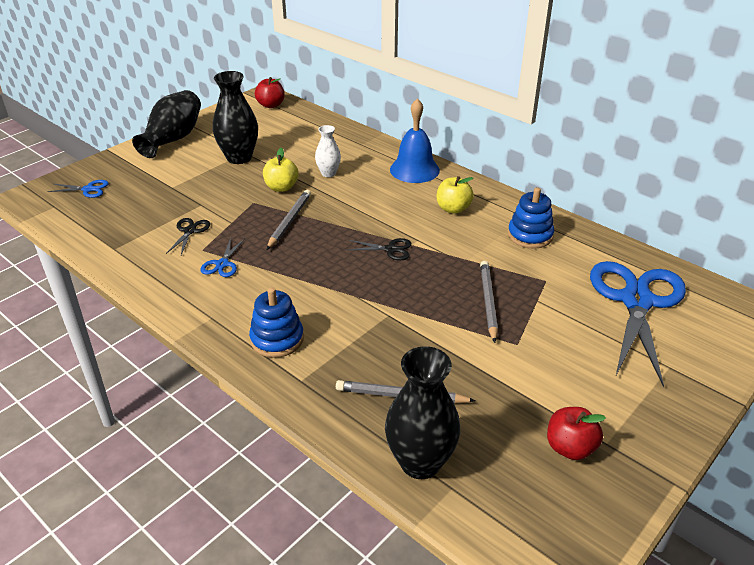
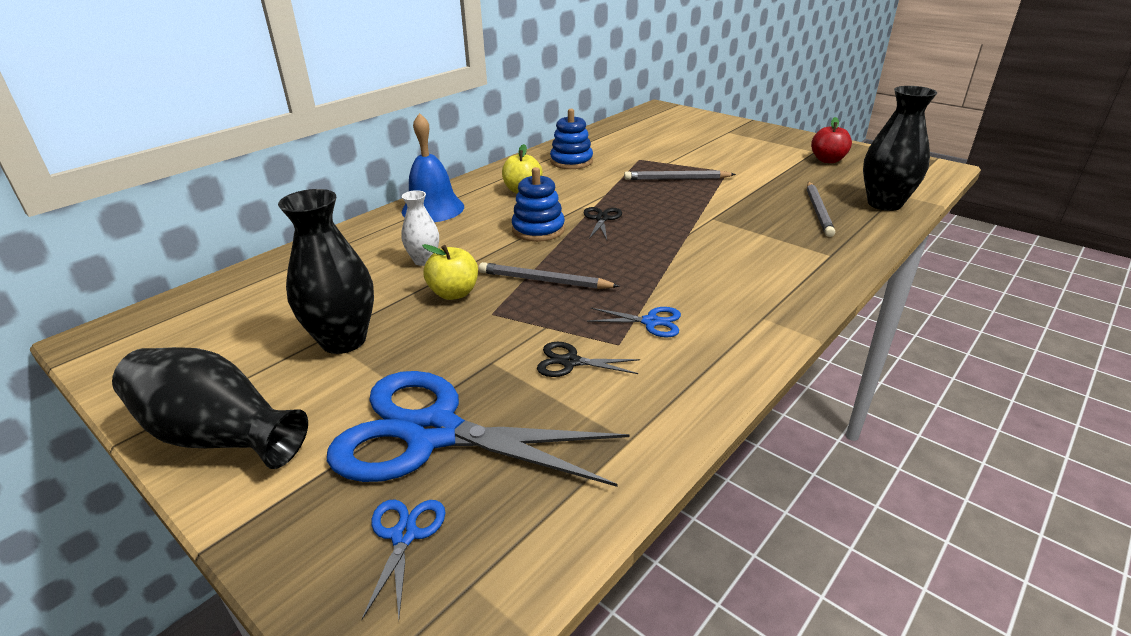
camera: 90 degrees left, 5 degrees down
blue stacking toy [249,287,304,358] -> blue stacking toy moved to [512,167,565,242]
red apple [255,77,285,108] -> none
blue scissors [590,261,686,387] -> blue scissors moved to [327,371,630,487]

